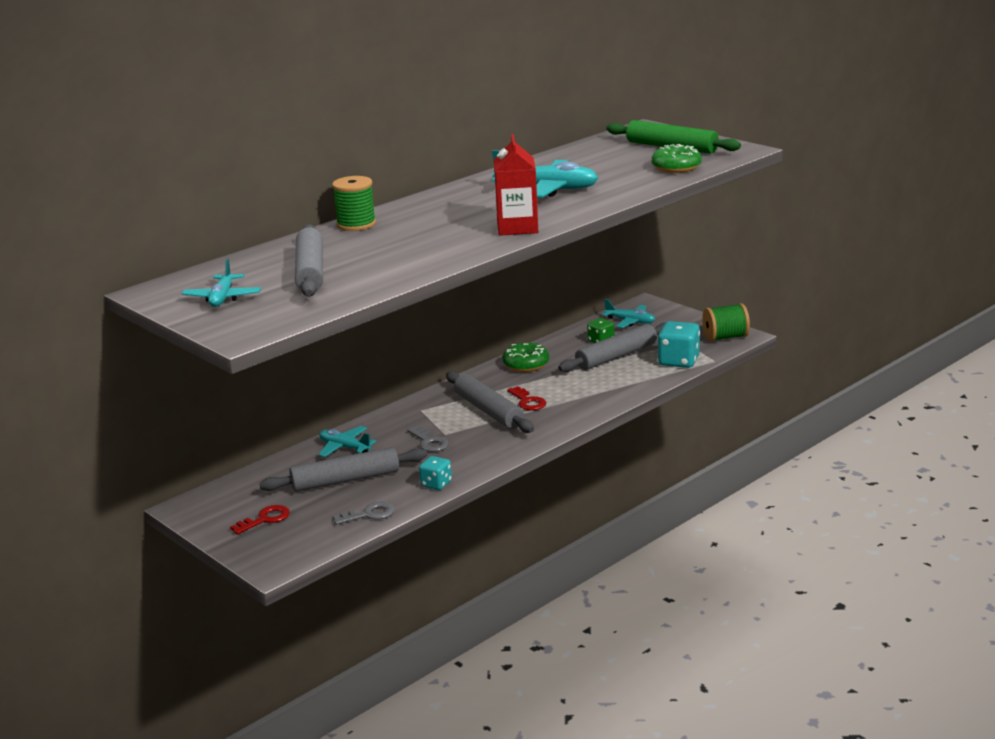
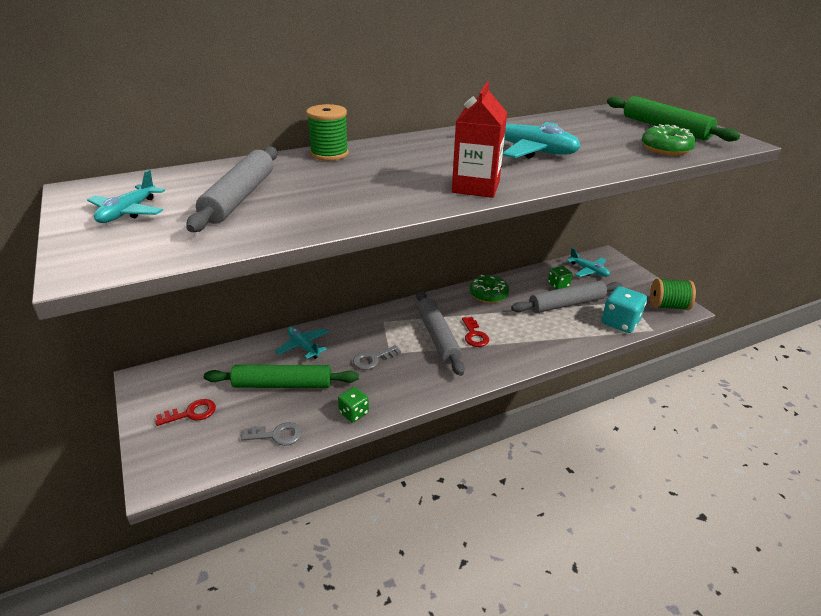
camera: 15 degrees right, 10 degrees up
grey rolling pin [260,447,427,492] -> green rolling pin [204,365,359,388]
grey key [408,426,449,452] -> grey key turned 75 degrees clockwise [353,345,401,370]
turquoise dice [419,456,452,490] -> green dice [338,387,369,423]

